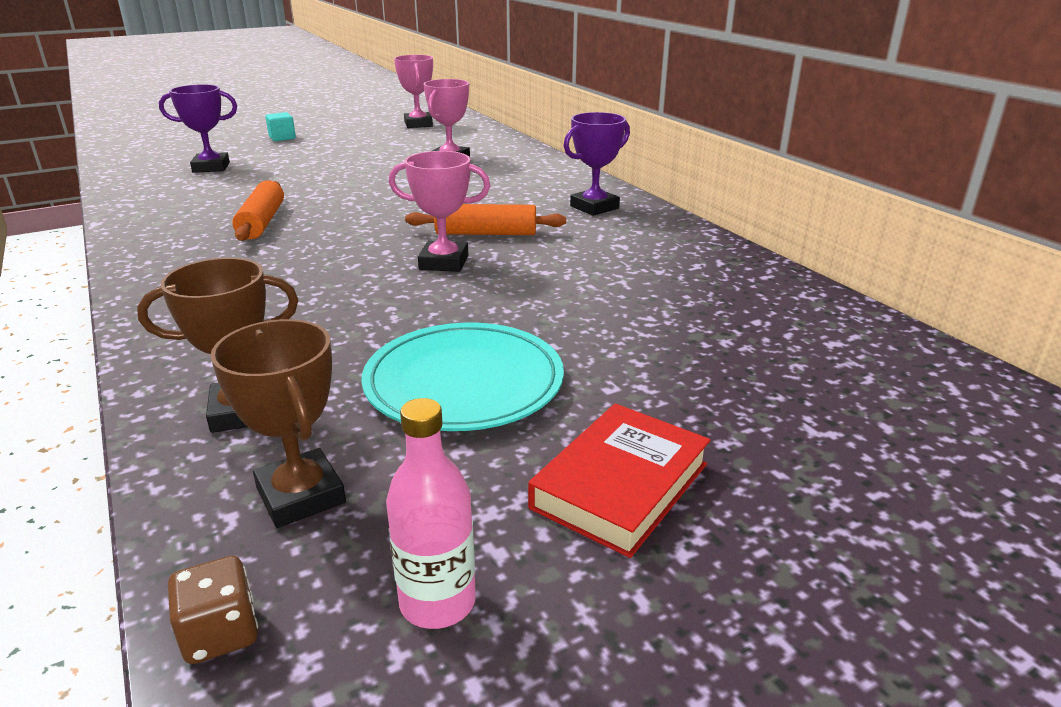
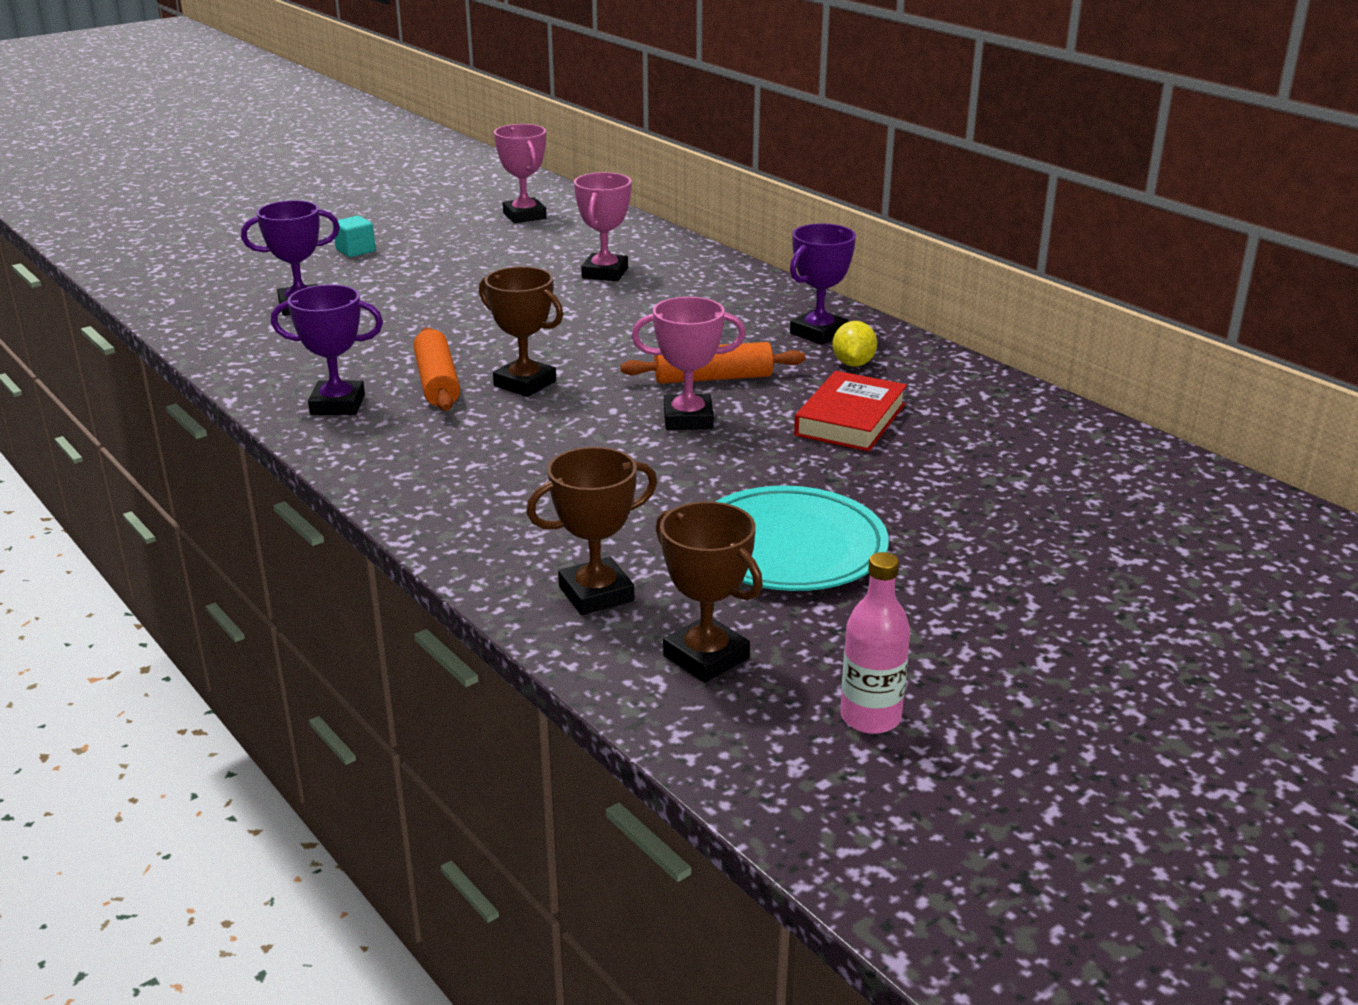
camera: 10 degrees left, 0 degrees up
brown dice [168,556,258,664] -> none
red book [528,404,710,558] -> red book moved to [794,371,907,451]
none -> purple trophy [271,284,383,415]
none -> brown trophy [479,266,563,397]
none -> yellow lemon [832,321,877,367]

